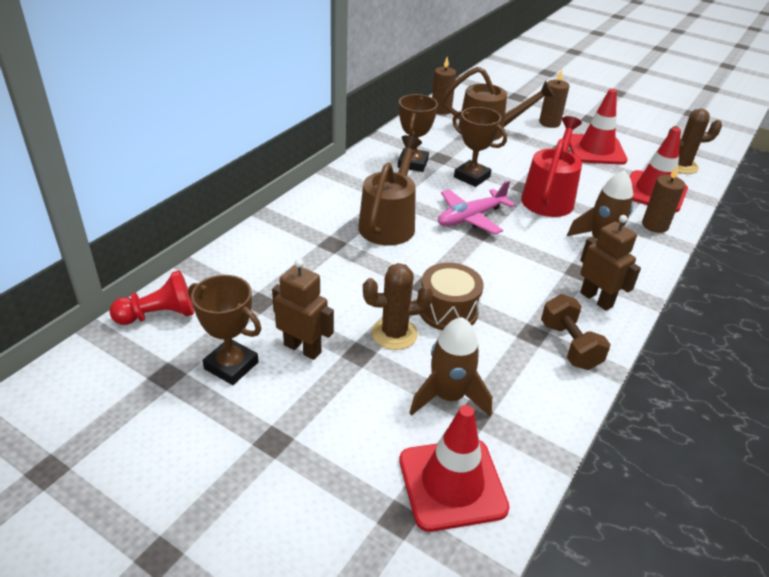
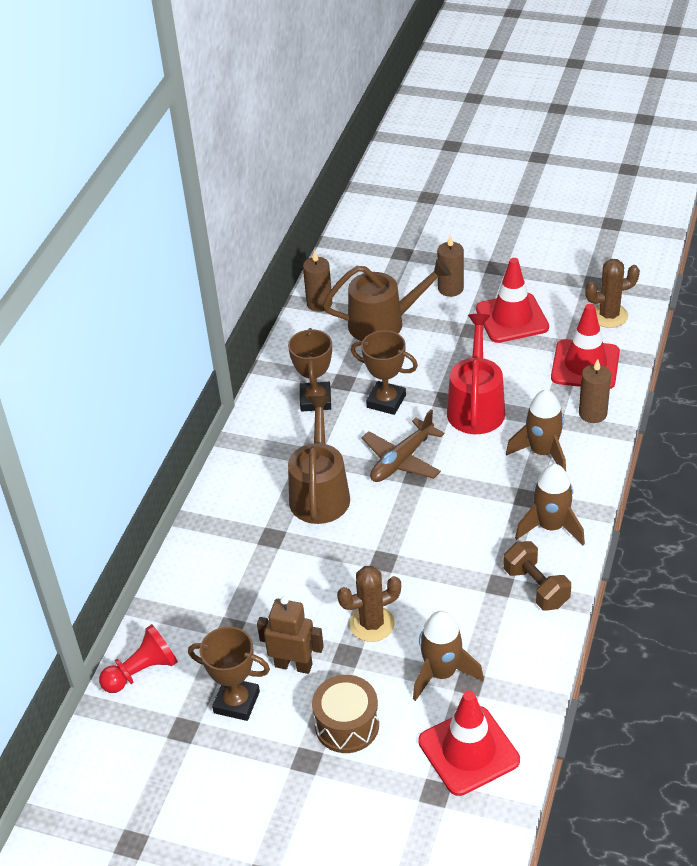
camera: 10 degrees left, 5 degrees up
brown drum [420,263,484,330] -> brown drum moved to [312,675,379,753]
pink plane [438,181,515,234] -> brown plane [362,409,445,482]
brown robot [580,215,641,311] -> brown rocket [515,464,585,545]

